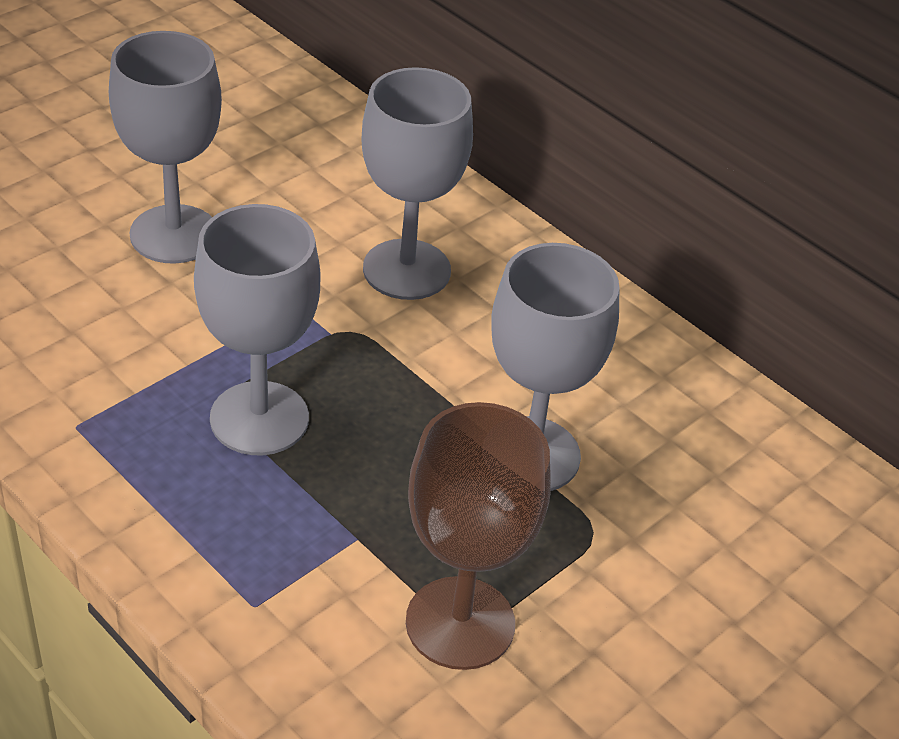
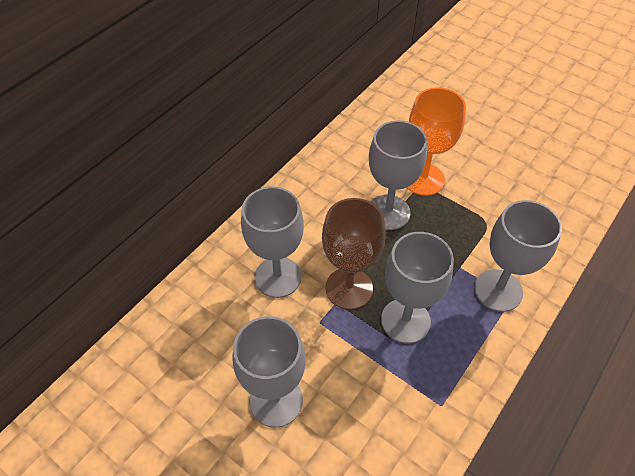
camera: 95 degrees left, 10 degrees up
brown goblet [406,402,551,670] -> brown goblet moved to [322,198,386,310]
none -> orange goblet [407,87,466,196]
none -> grey goblet [474,200,562,312]

